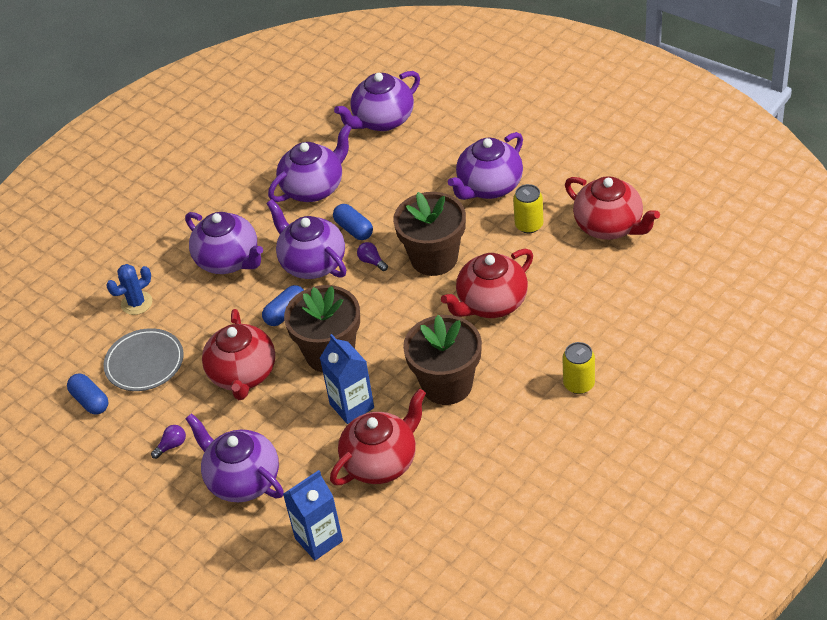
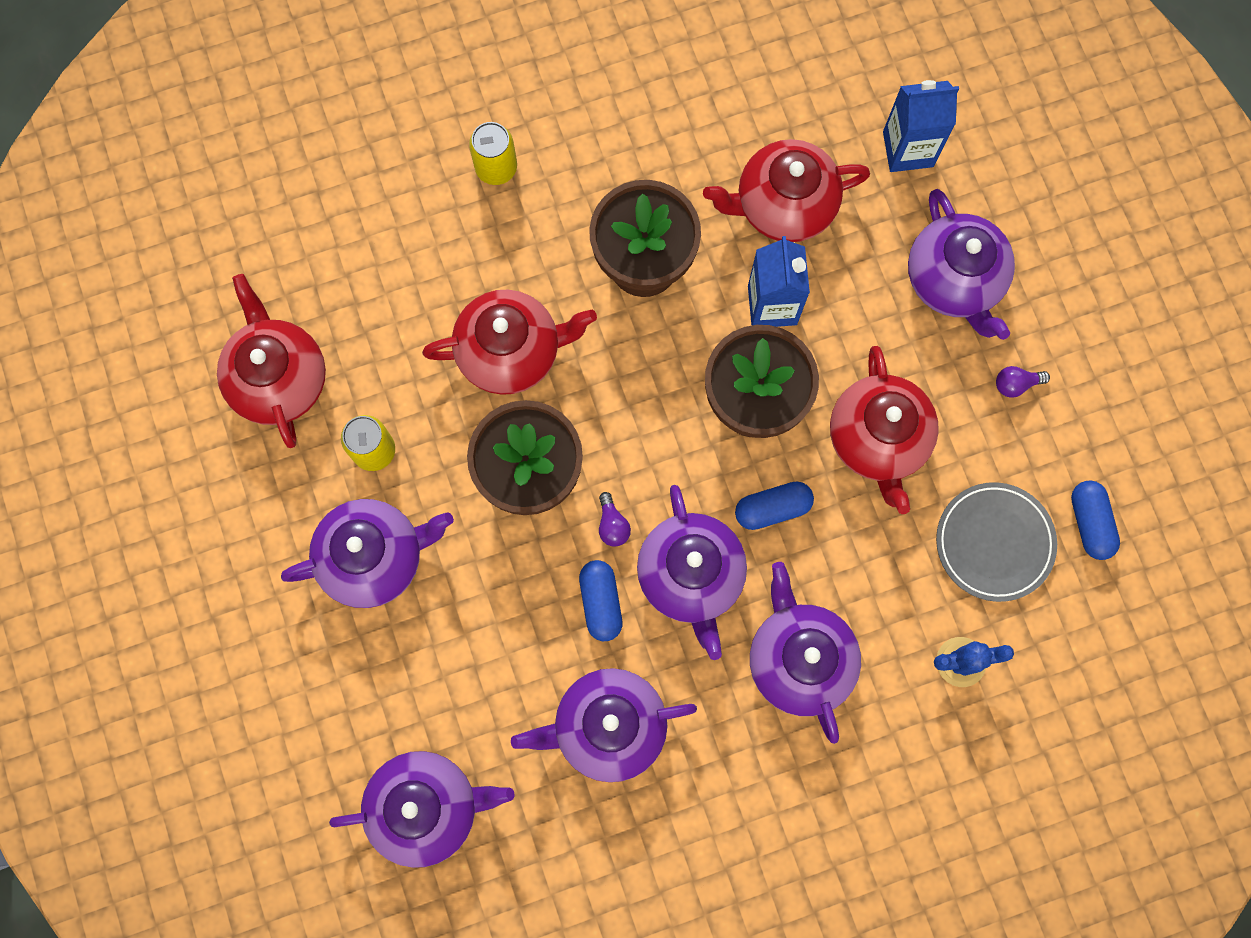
camera: 155 degrees left, 30 degrees up
red teapot [202,309,275,400] -> red teapot turned 150 degrees clockwise [830,346,939,514]

